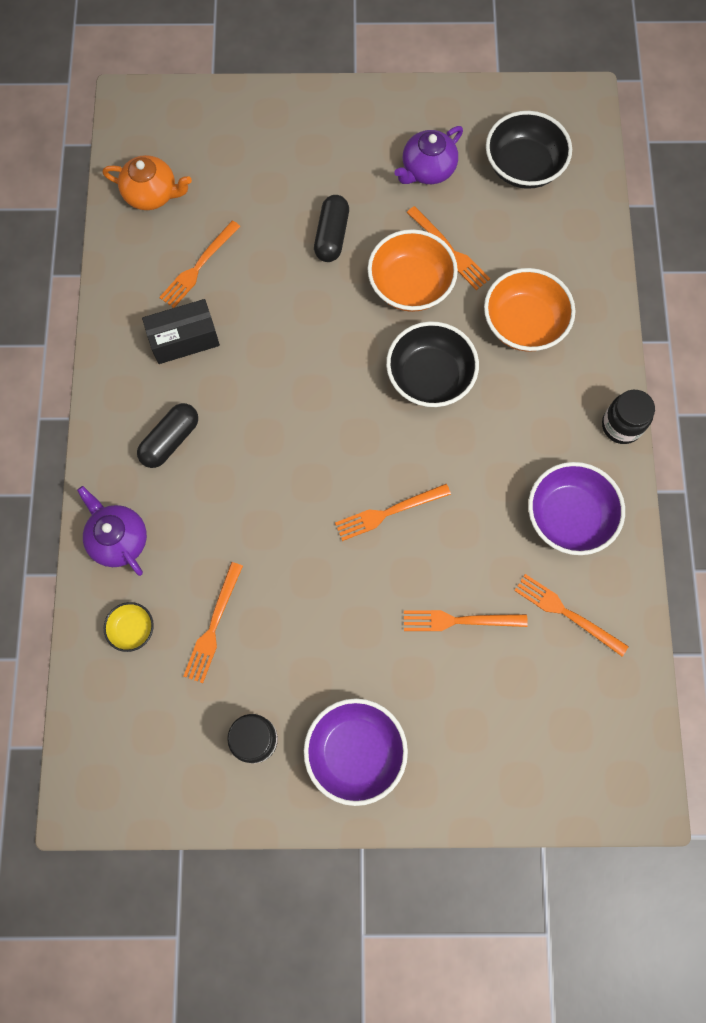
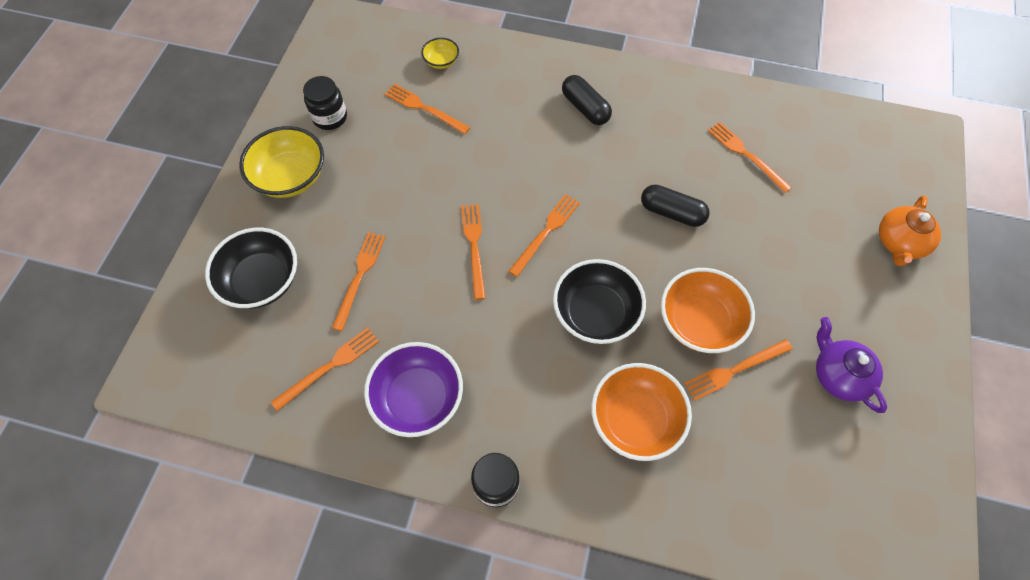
camera: 105 degrees right, 10 degrees down
purple teapot [77,486,147,576] -> none
orange teapot [103,155,192,210] -> orange teapot moved to [879,195,941,266]
black box [142,299,220,364] -> none
purple bowl [304,698,408,806] -> yellow bowl [239,126,324,198]
black capsule [314,195,349,262] -> black capsule moved to [641,185,710,227]
black bowl [486,111,572,189] -> black bowl moved to [205,228,297,309]
none -> orange fork [509,194,580,277]

